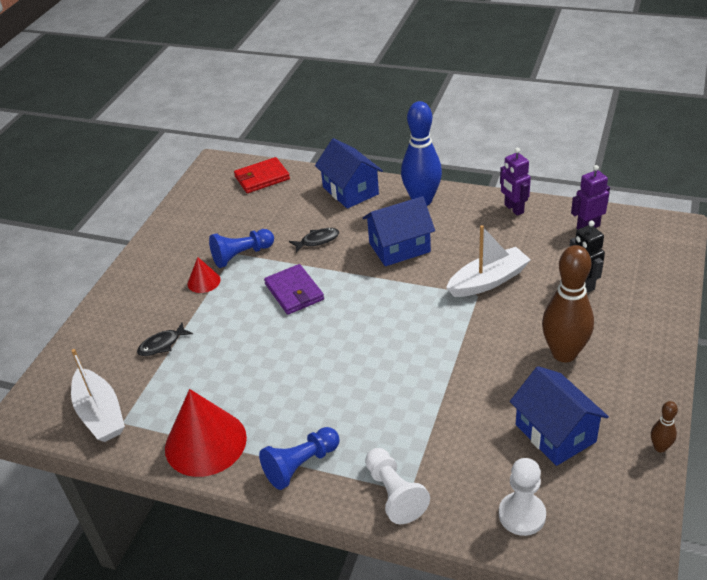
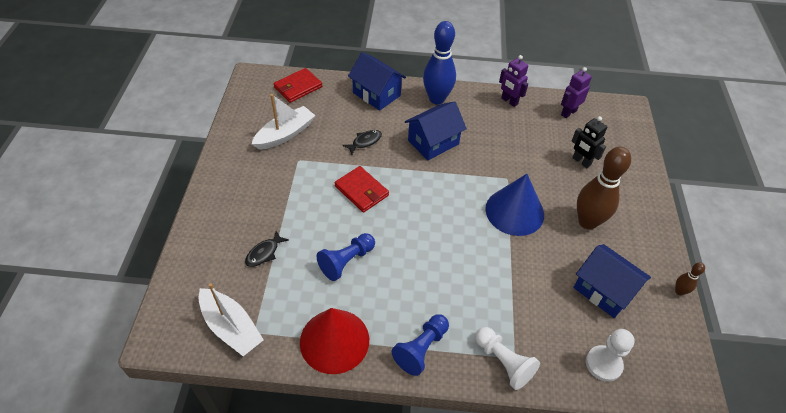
camera: 20 degrees left, 10 degrees up
red cone [188,257,220,293] -> none
blue pawn [209,229,274,268] -> blue pawn moved to [317,233,375,281]
purple wallet [264,264,324,315] -> red wallet [335,166,389,213]
white boat [446,225,531,297] -> white boat moved to [251,94,315,150]
none -> blue cone [485,174,544,236]

